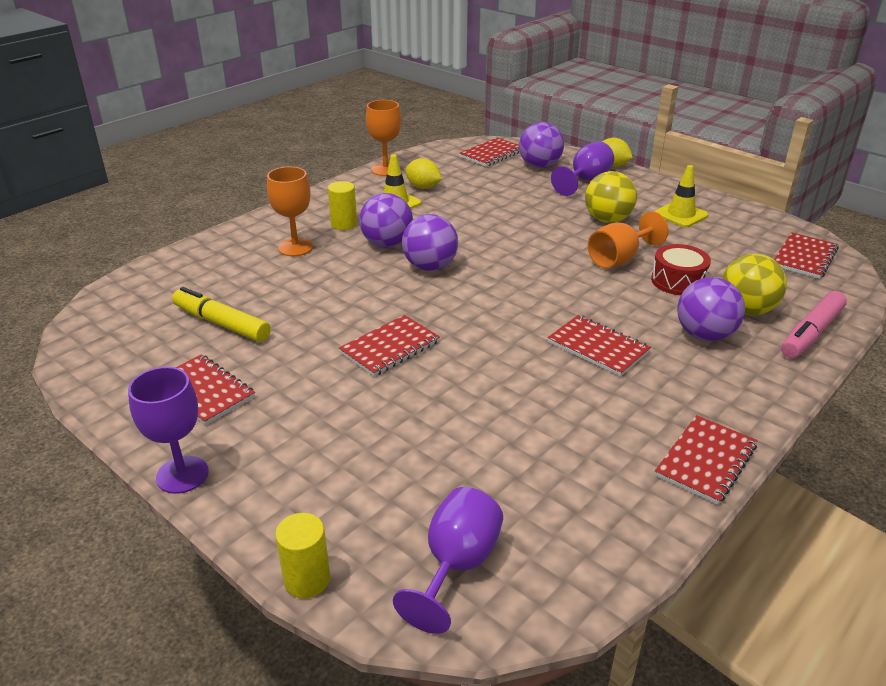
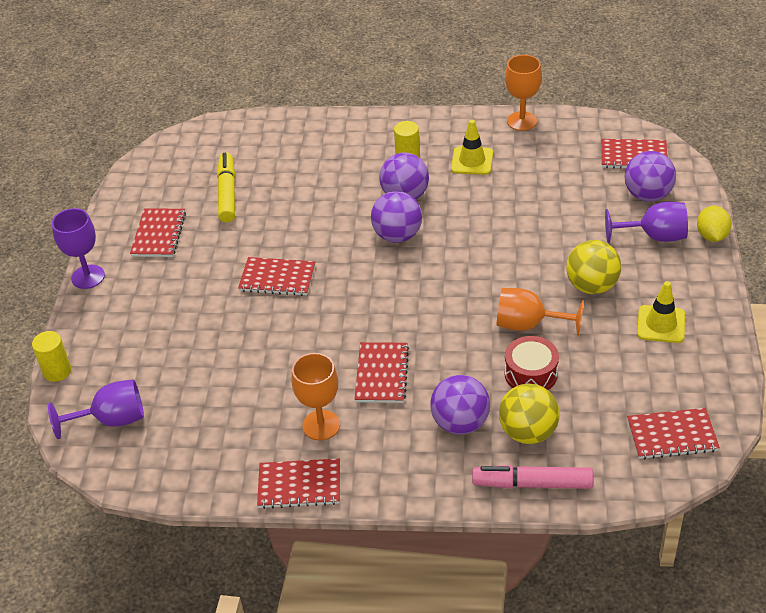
camera: 55 degrees right, 10 degrees up
orange goblet [267,167,313,256] -> orange goblet moved to [292,353,340,441]
yellow lemon [405,158,442,189] -> none

